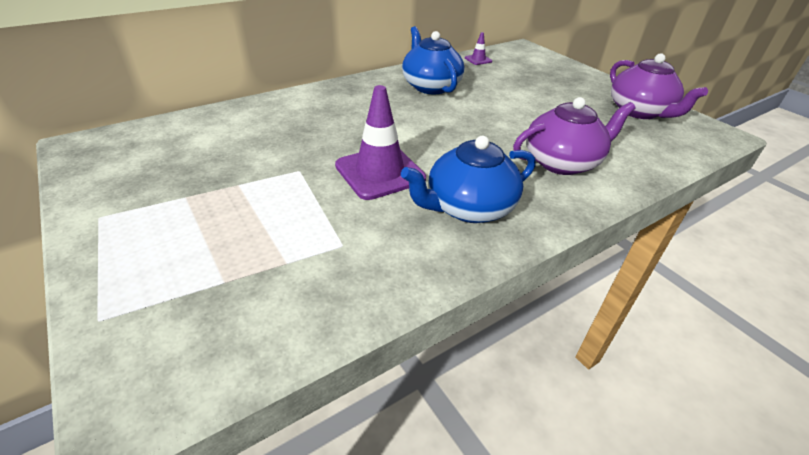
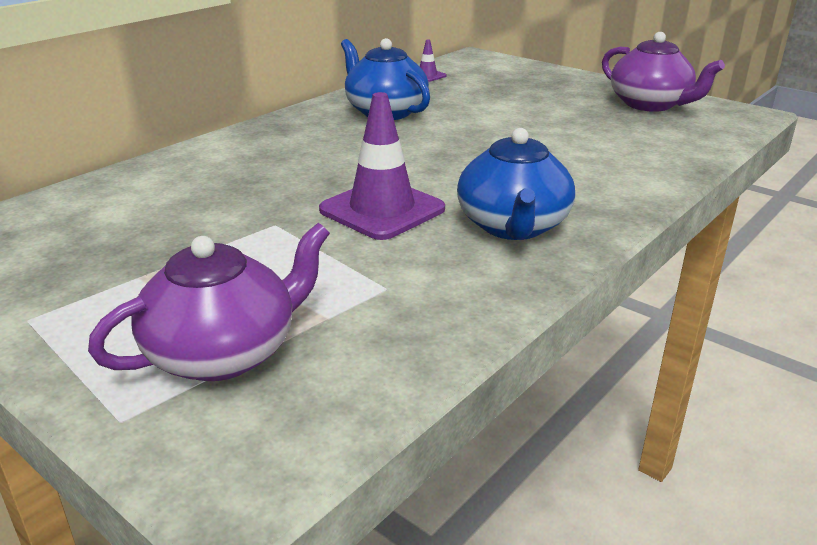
camera: 15 degrees left, 10 degrees down
blue teapot [401,136,535,223] -> blue teapot turned 45 degrees counterclockwise [457,128,575,240]
purple teapot [513,97,636,175] -> purple teapot moved to [88,223,330,381]

